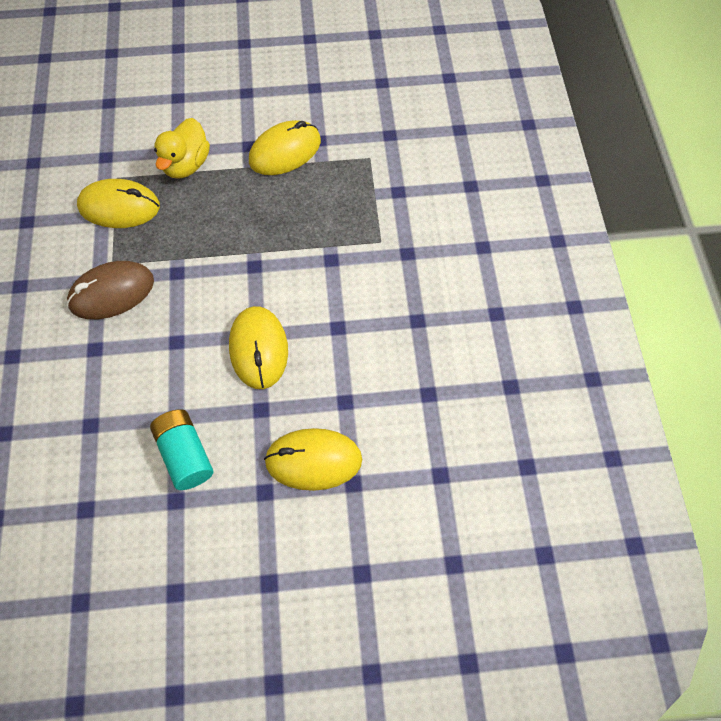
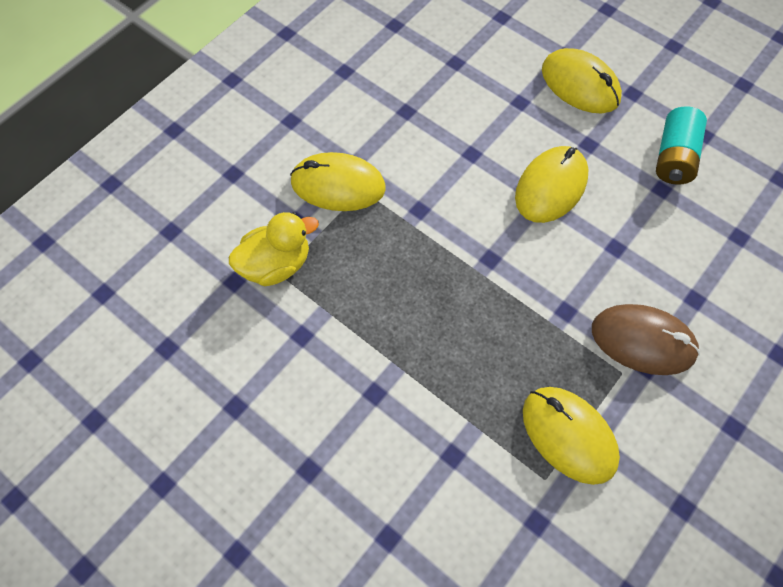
camera: 135 degrees left, 0 degrees up
yellow duck [154,118,210,179] -> yellow duck moved to [229,212,319,286]
yellow mouse [249,120,321,175] -> yellow mouse moved to [290,152,386,211]

